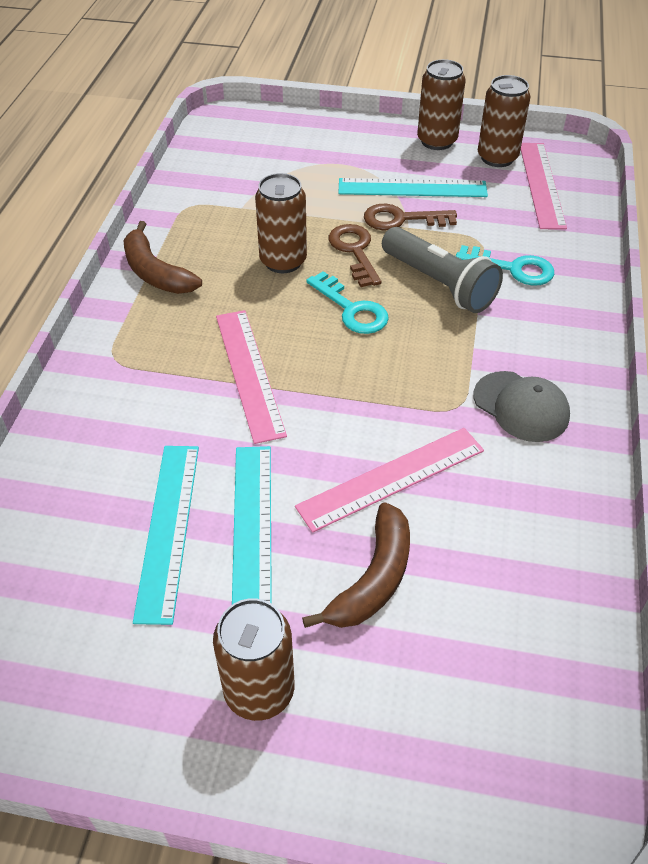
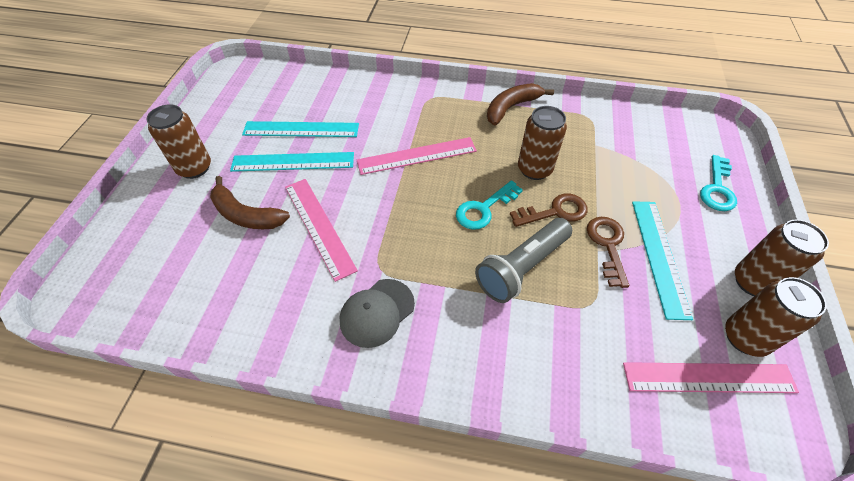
camera: 90 degrees right, 5 degrees up
turquoise key [456,245,554,286] -> turquoise key moved to [700,155,737,211]

